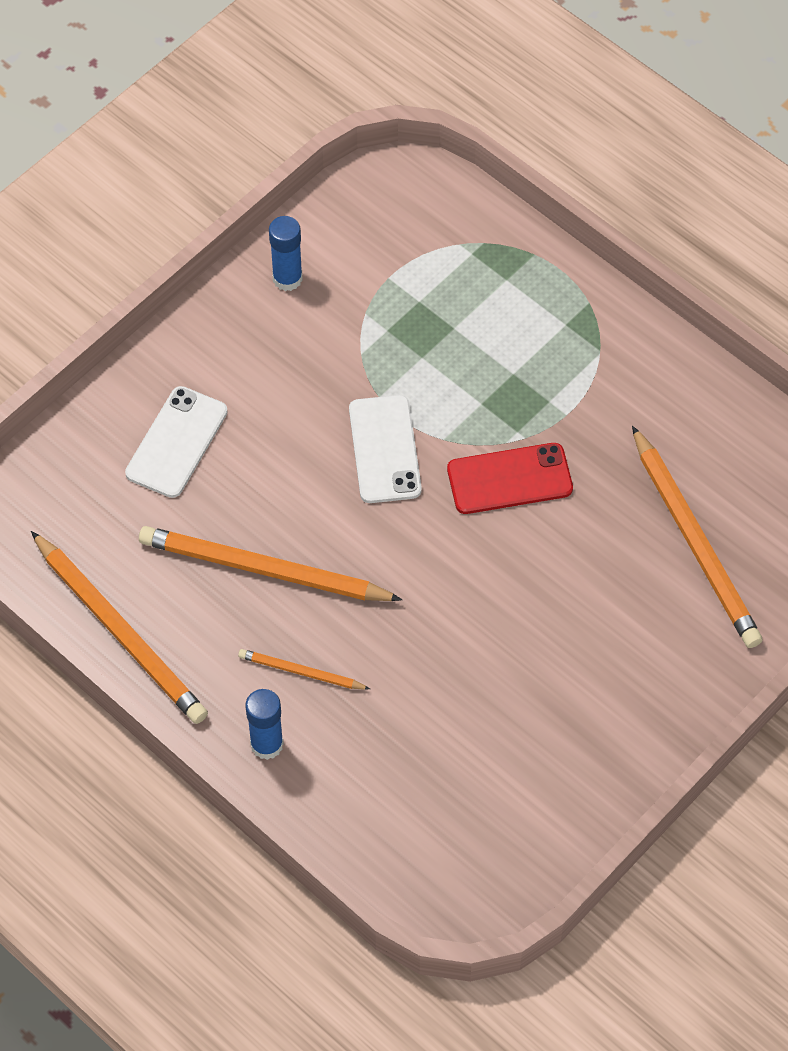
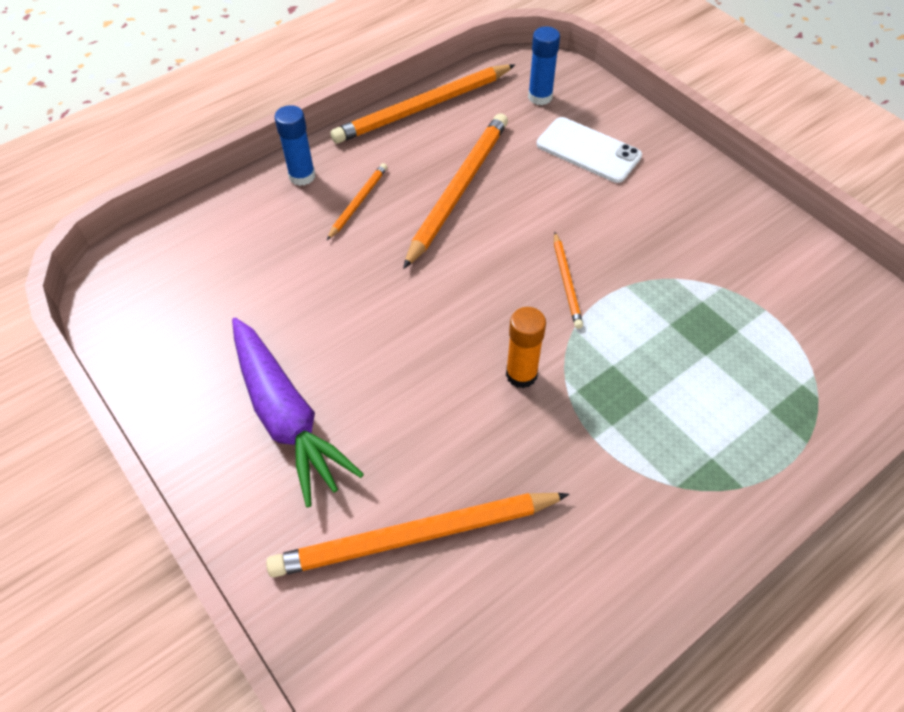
camera: 100 degrees right, 5 degrees down
blue glue stick [269,216,303,291] -> blue glue stick moved to [528,26,560,105]
white phone [349,395,422,503] -> orange pencil [554,232,583,329]
red phone [447,443,573,514] -> orange glue stick [506,307,546,388]
none -> purple carrot [232,317,364,507]

